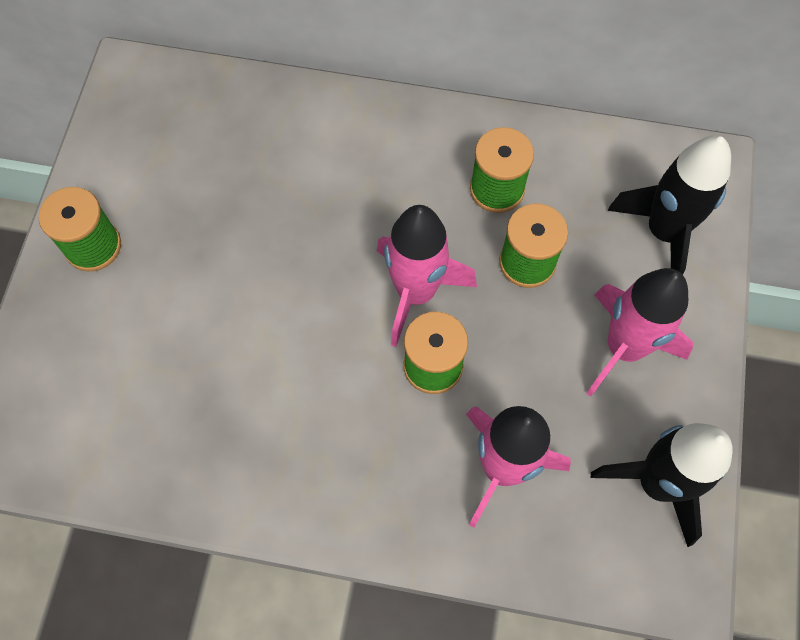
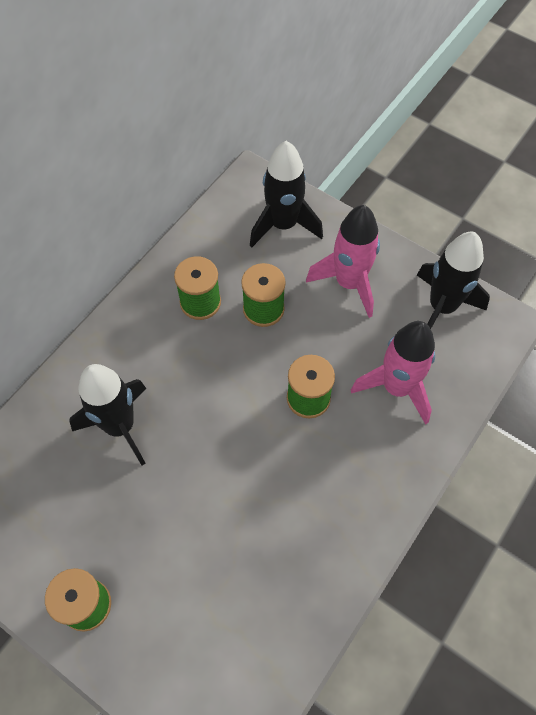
camera: 65 degrees left, 5 degrees down
pink rocket [377,205,477,347] -> none
none -> black rocket [69,364,146,465]

